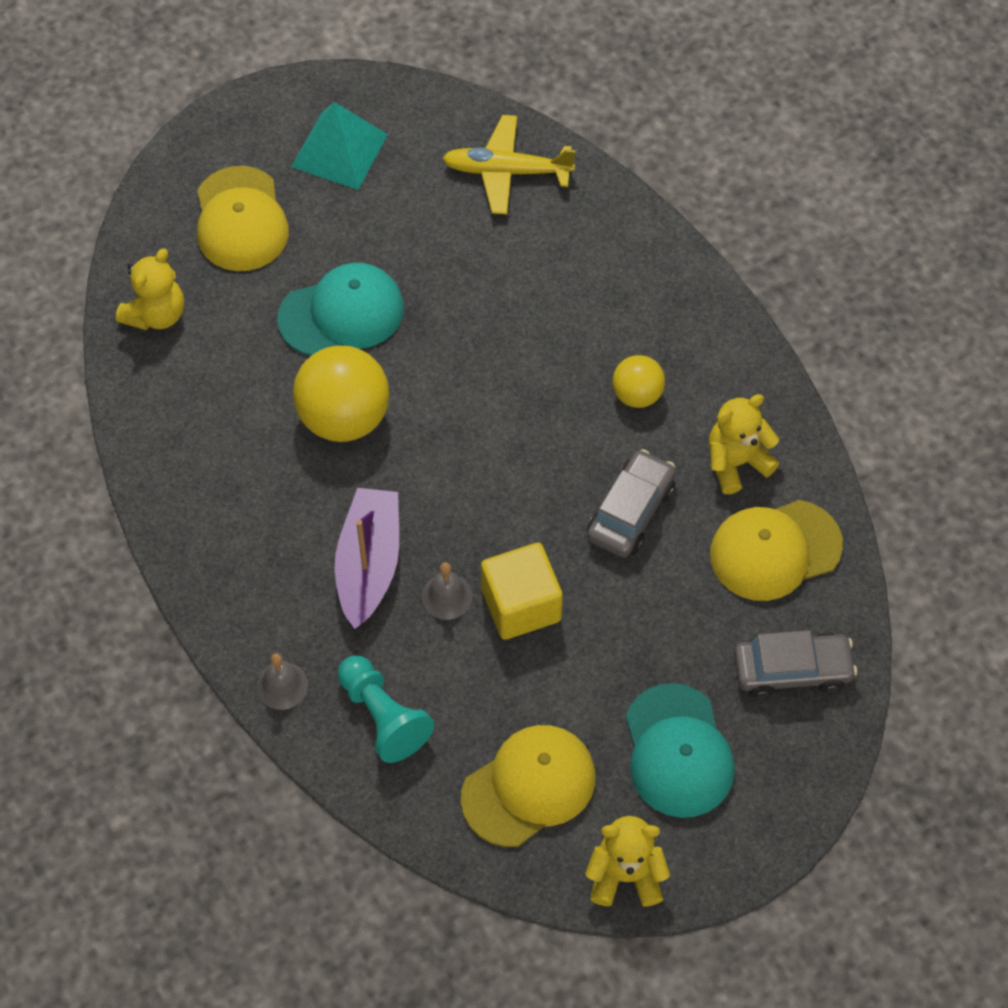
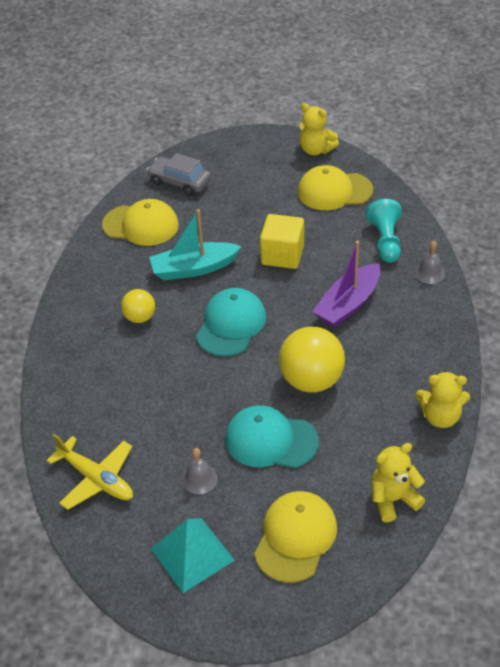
camera: 145 degrees left, 15 degrees down
grey bell [422,562,472,620] -> grey bell moved to [182,448,218,494]
grey car [587,449,676,557] -> turquoise boat [149,209,242,280]
turquoise cap [626,683,735,818] -> turquoise cap moved to [196,288,266,357]
yellow teddy bear [709,394,779,494] -> yellow teddy bear moved to [416,371,470,428]

